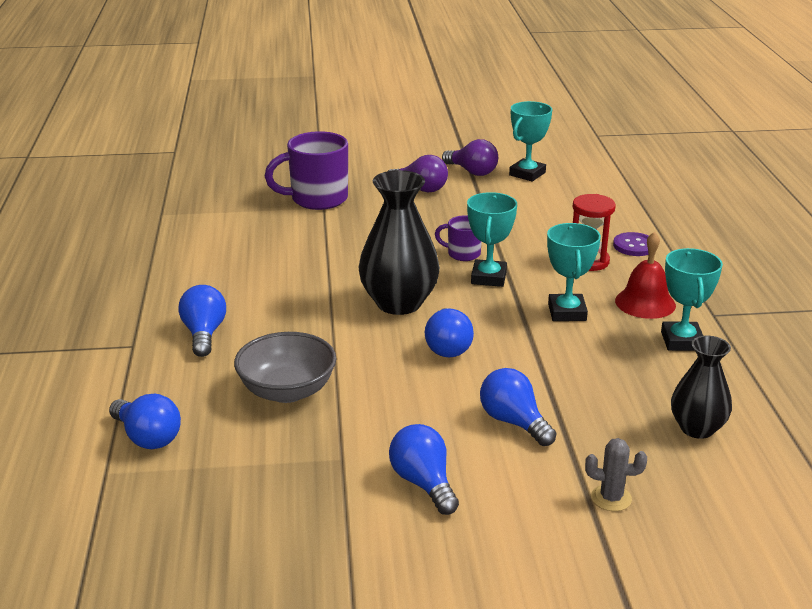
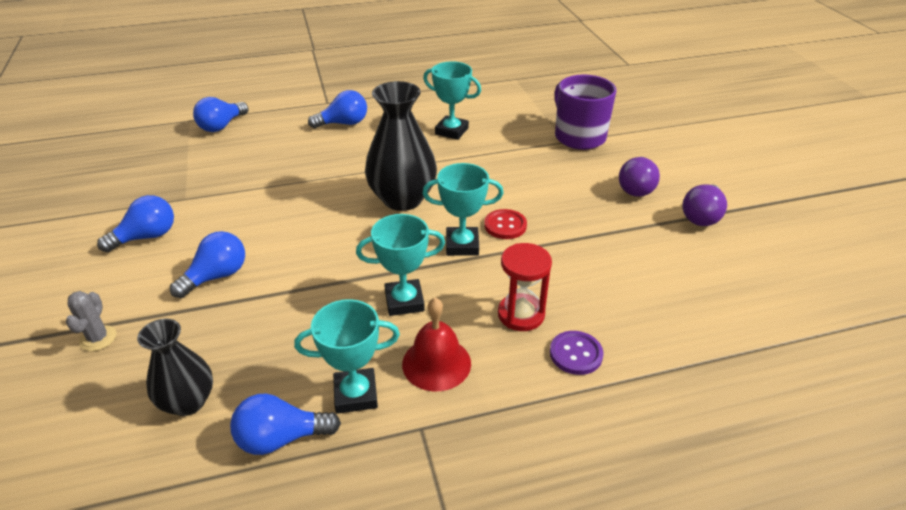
camera: 80 degrees right, 10 degrees up
grey bowl [234,332,336,403] -> none
blue light bulb [425,308,474,357] -> blue light bulb moved to [230,394,341,455]
purple mug [435,216,482,261] -> red button [484,209,527,239]
turquoise trophy [509,101,552,182] -> turquoise trophy moved to [423,61,481,140]

